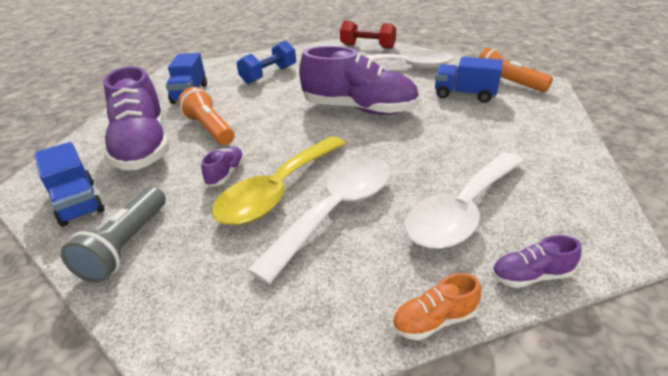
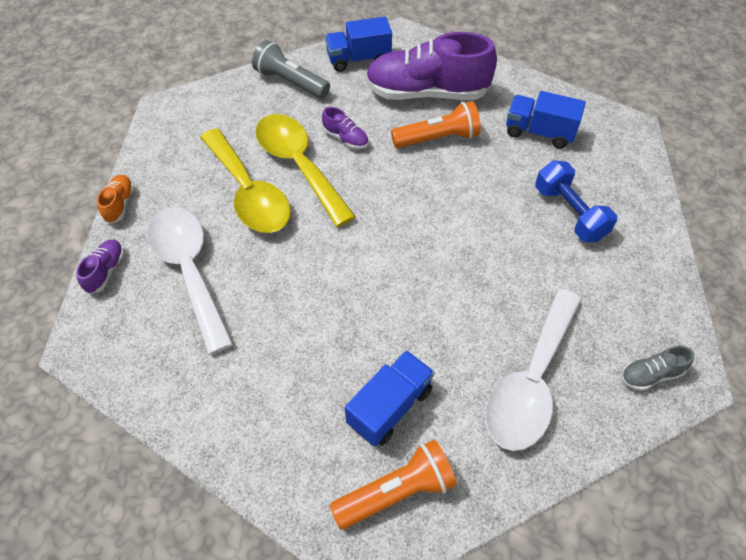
camera: 110 degrees right, 20 degrees up
white spoon [247,157,391,284] -> yellow spoon [200,129,291,233]
purple shoe [299,46,419,115] -> none
red dumbbell [340,21,396,49] -> grey shoe [621,346,694,391]

